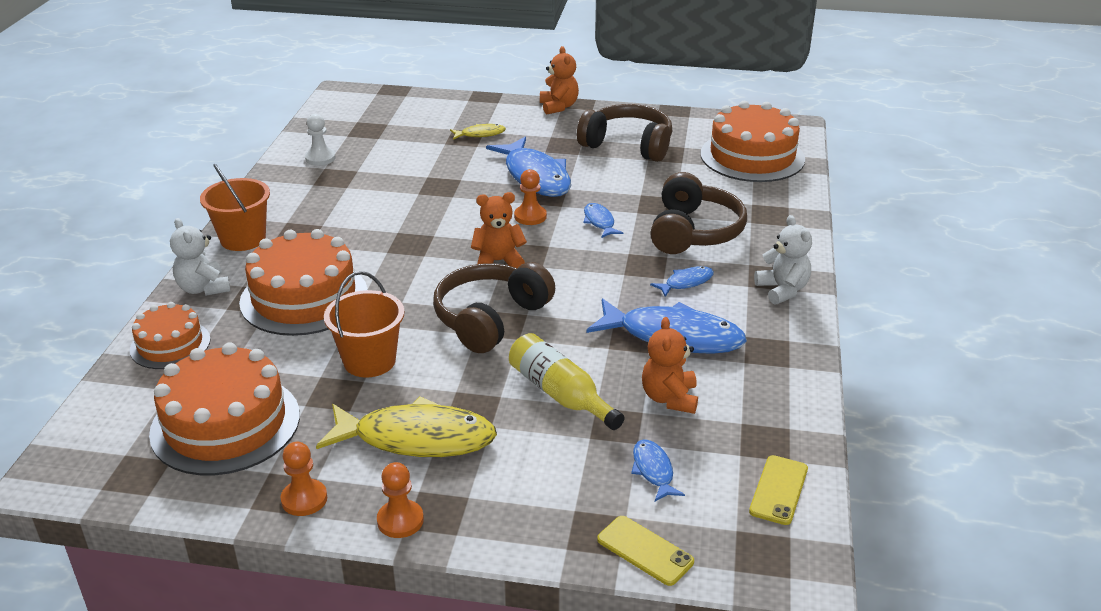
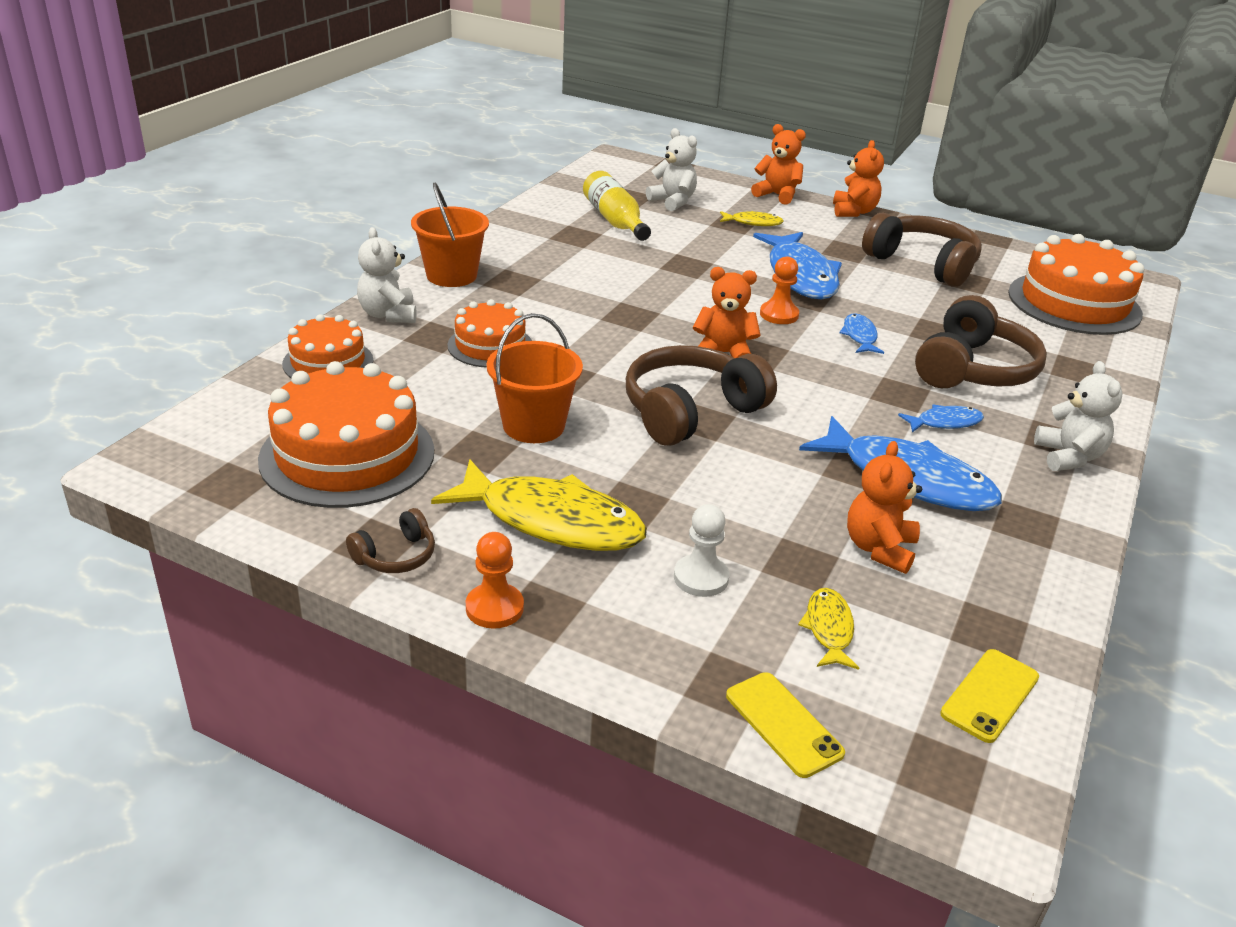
camera: 15 degrees right, 0 degrees up
orange cake [239,229,368,336] -> orange cake [447,299,532,367], size x0.58
orange pawn [281,442,327,516] -> brown headphones [346,508,435,573]
white pawn [305,114,336,166] -> white pawn moved to [674,504,729,597]
yellow bottle [509,333,624,430] -> yellow bottle moved to [583,171,651,241]
blue fish [631,440,685,501] -> yellow fish [798,588,859,670]
none -> white teddy bear [646,128,697,211]
none -> orange teddy bear [751,124,806,205]

